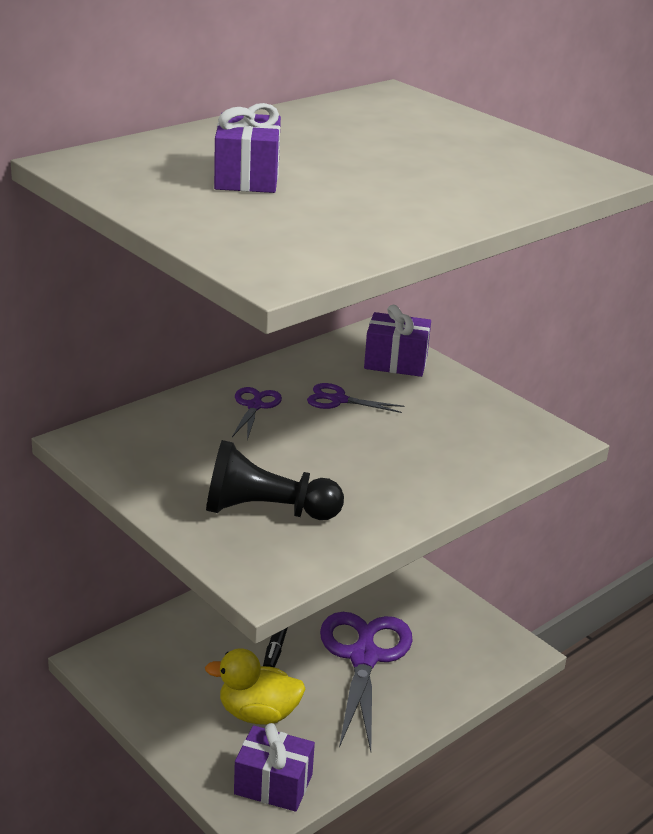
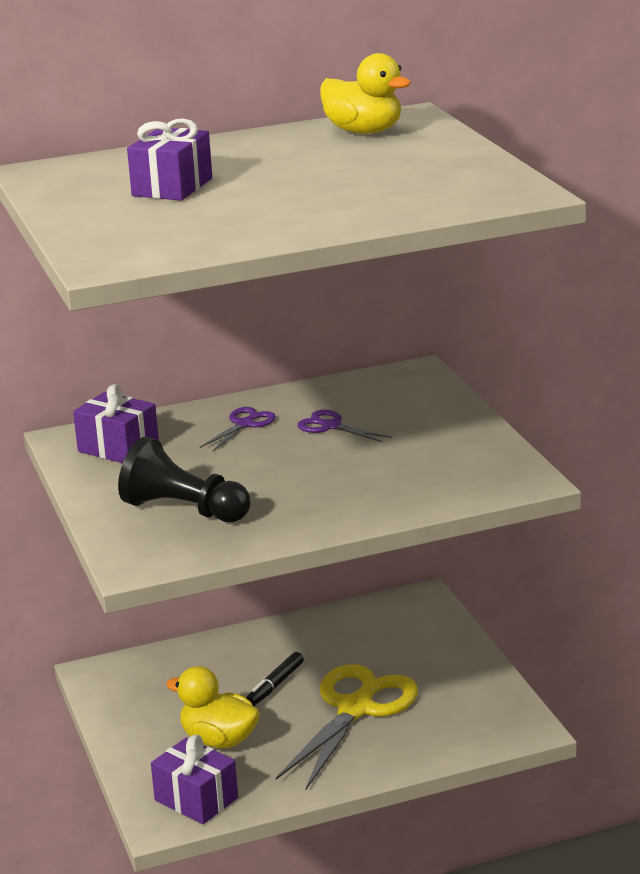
camera: 25 degrees right, 5 degrees down
purple scissors [320,612,413,752] -> yellow scissors [276,664,418,790]
purple gift [364,305,431,377] -> purple gift moved to [73,384,159,463]
none -> yellow duck [320,53,411,134]

